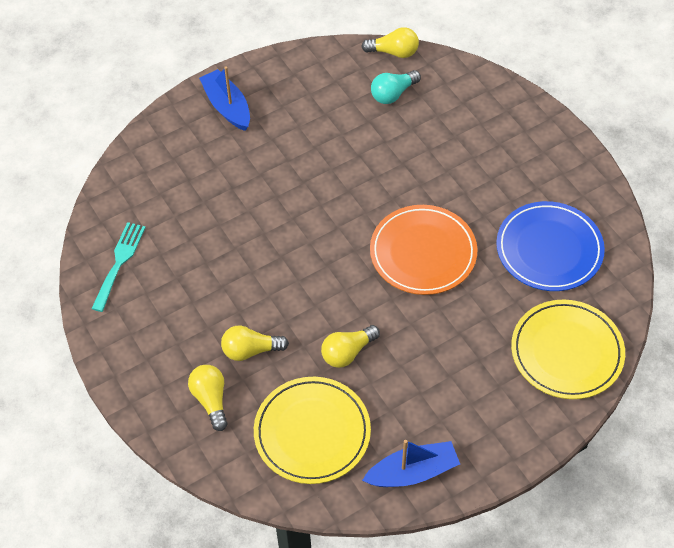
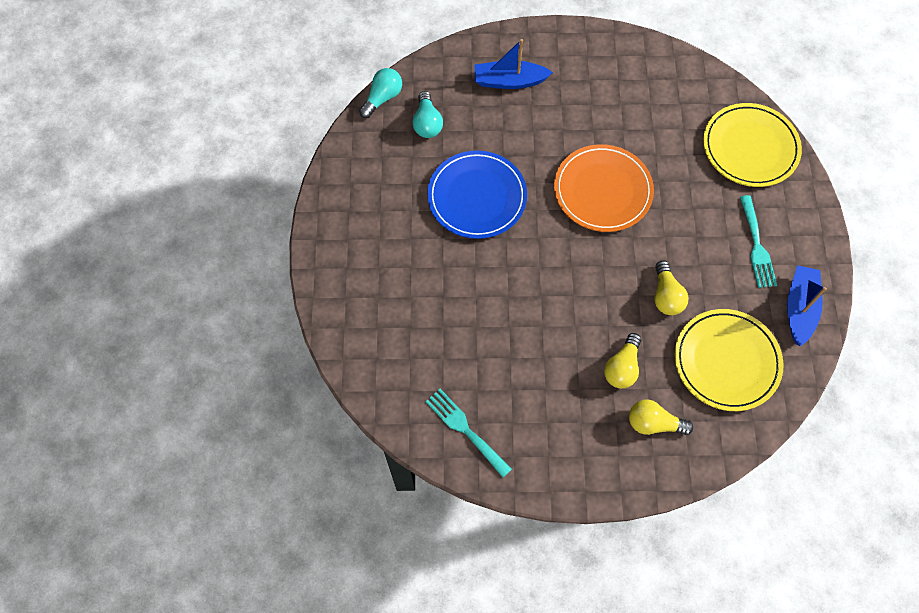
camera: 60 degrees left, 10 degrees up
blue boat [199,66,250,131] -> blue boat moved to [475,39,553,89]
yellow light bulb [361,27,419,58] -> turquoise light bulb [359,68,402,118]
blue plate [496,201,605,291] -> blue plate moved to [427,150,527,239]
none -> turquoise fork [740,195,777,288]

